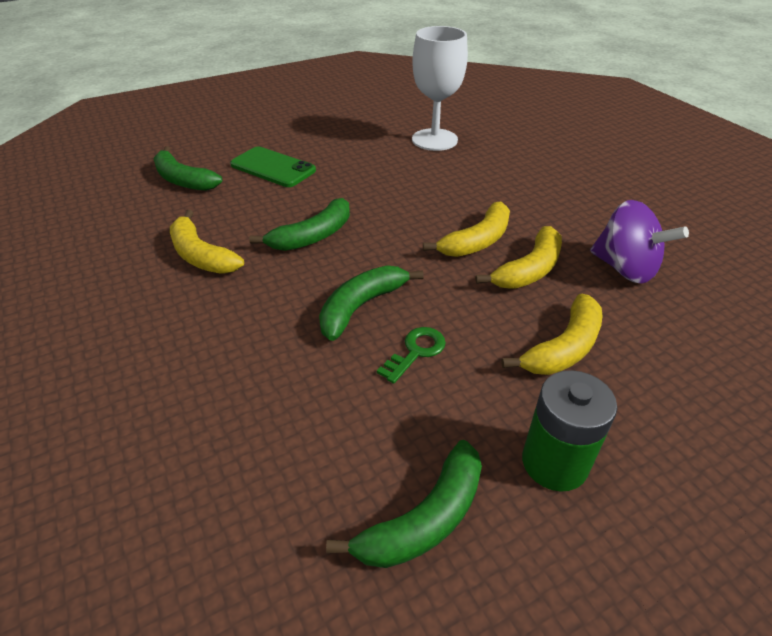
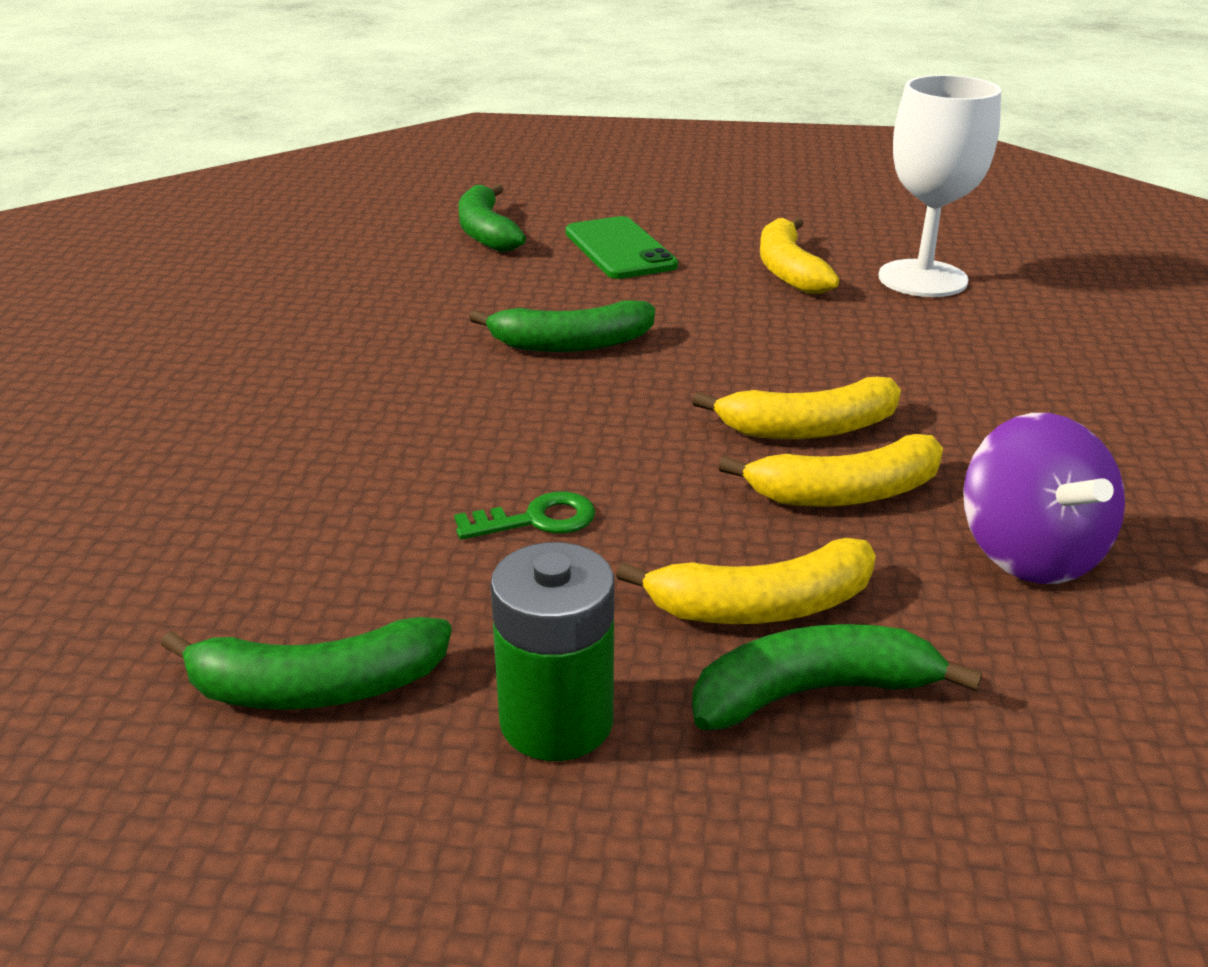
camera: 35 degrees right, 10 degrees down
yellow banana [170,210,244,274] -> yellow banana moved to [760,217,839,294]
green banana [319,265,424,341] -> green banana moved to [692,624,982,730]

